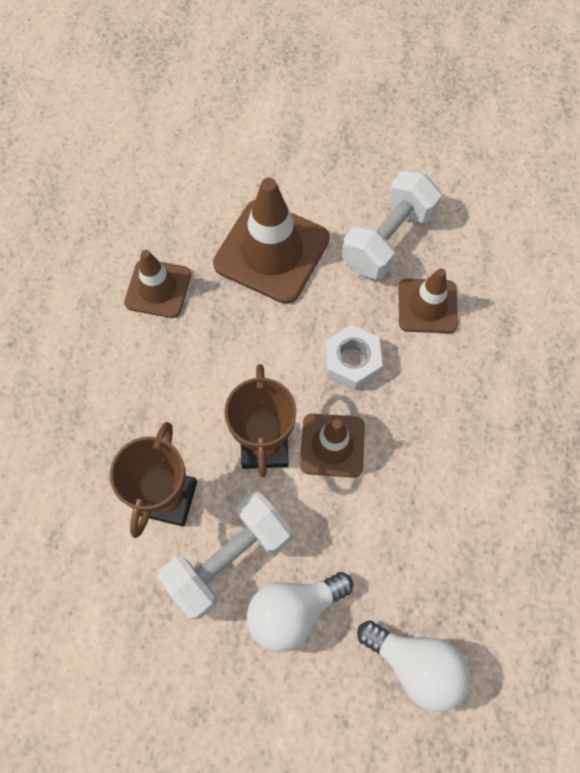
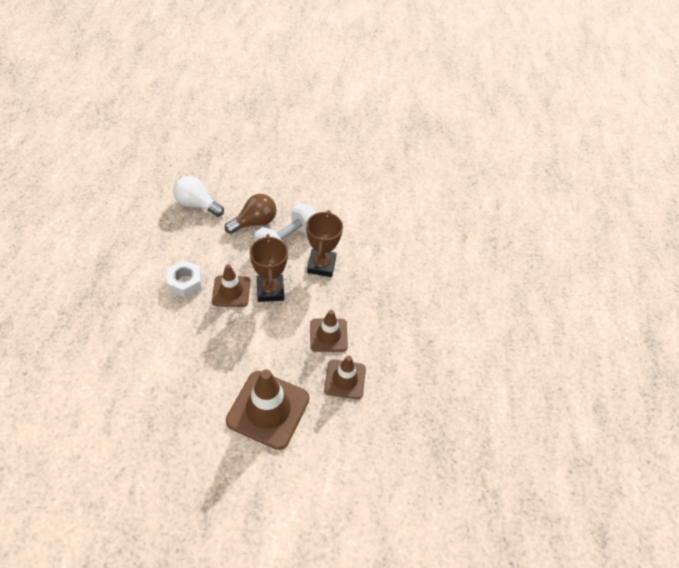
camera: 170 degrees right, 15 degrees down
white light bulb [247,572,353,652] -> brown light bulb [225,194,276,234]
white nut [324,325,383,391] -> white nut moved to [167,260,202,298]
white dumbbell [342,171,442,280] -> none
brown traffic cone [398,268,458,333] -> brown traffic cone moved to [310,310,348,352]

